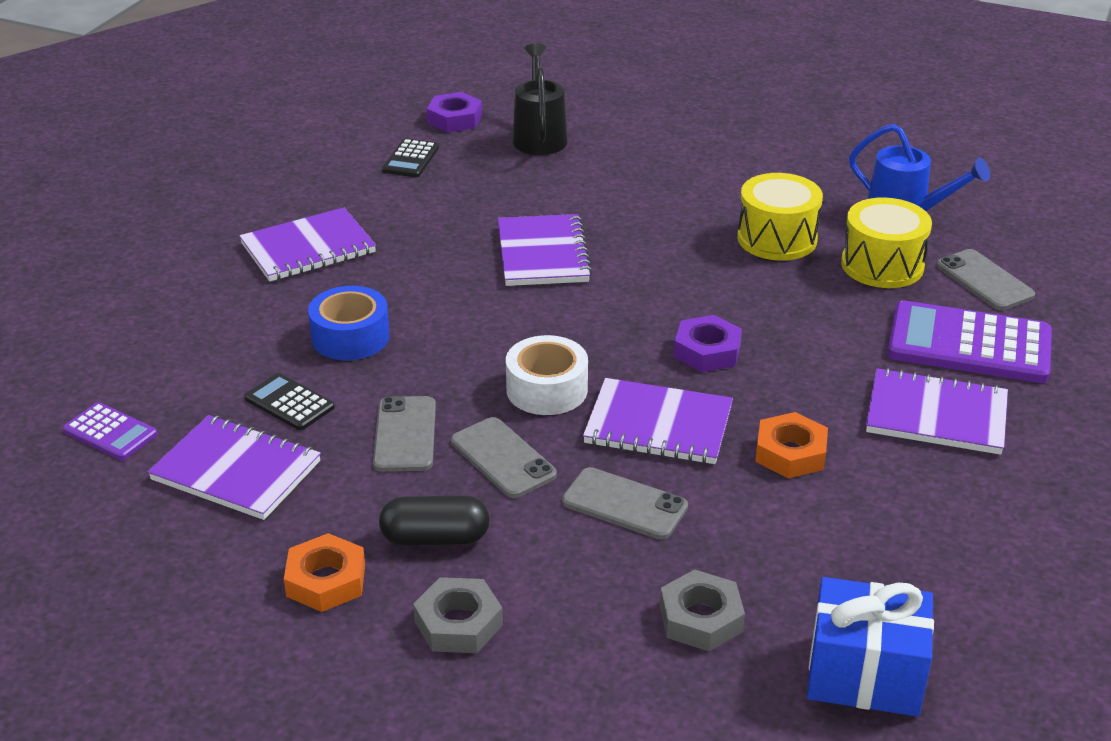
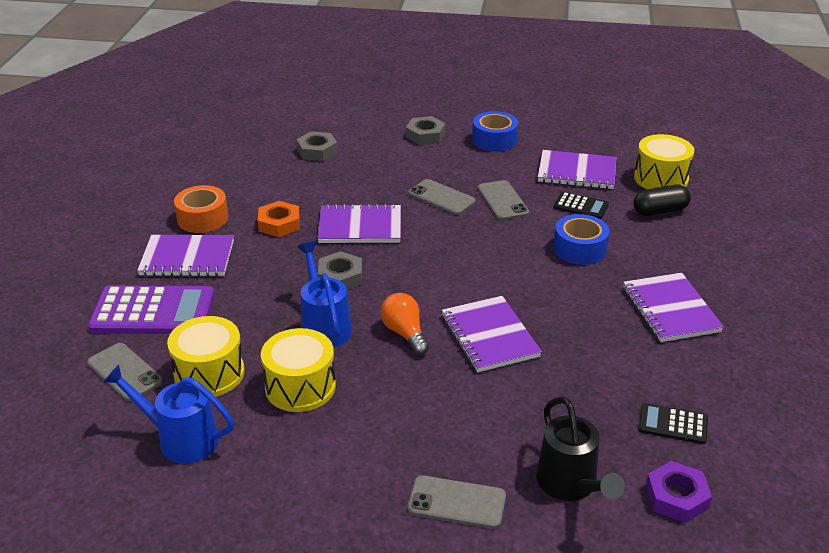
camera: 165 degrees right, 0 degrees up
purple calculator [63,402,157,460] -> yellow drum [634,134,694,189]
purple notebook [239,207,376,282] -> purple notebook turned 60 degrees counterclockwise [623,273,724,342]
orange nut [284,533,365,612] -> blue tape [472,111,518,152]
black capsule [379,495,490,545] -> black capsule moved to [634,185,691,216]
black calculator [382,138,439,177] -> black calculator turned 75 degrees counterclockwise [638,403,708,444]
white tape [506,335,588,415] -> none
grey phone [562,467,688,540] -> grey phone moved to [407,475,506,529]
purple nut [674,315,742,372] -> grey nut [318,251,362,290]
blue gift [807,577,934,716] -> none
none -> orange tape [174,185,228,233]
none -> blue watering can [297,242,352,348]
none -> orange light bulb [380,293,429,355]

